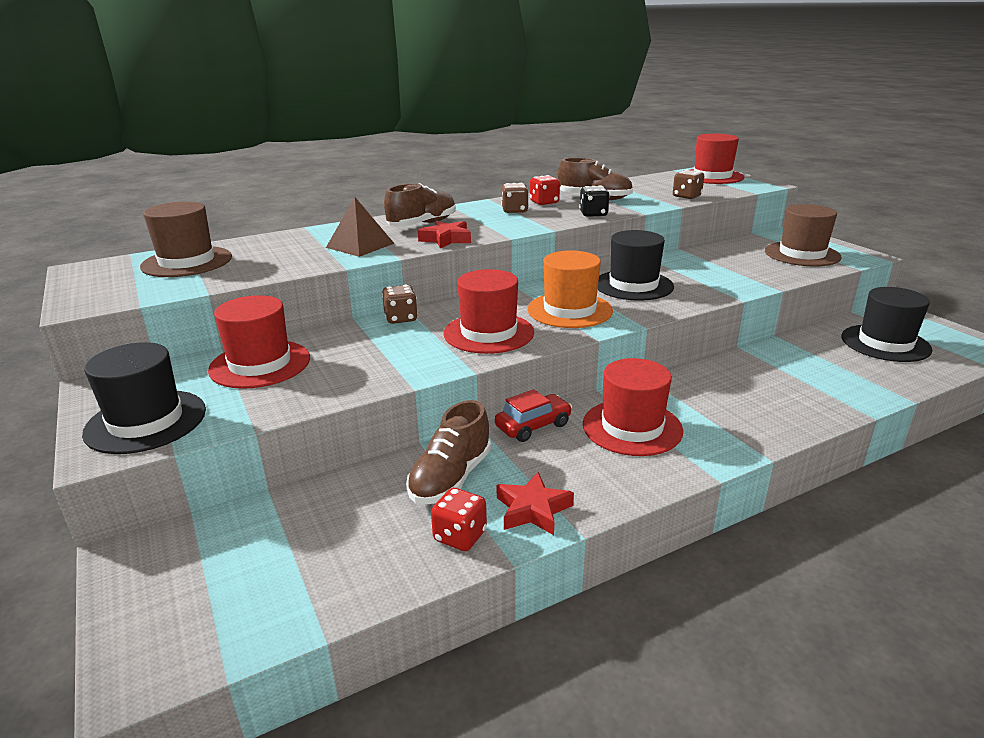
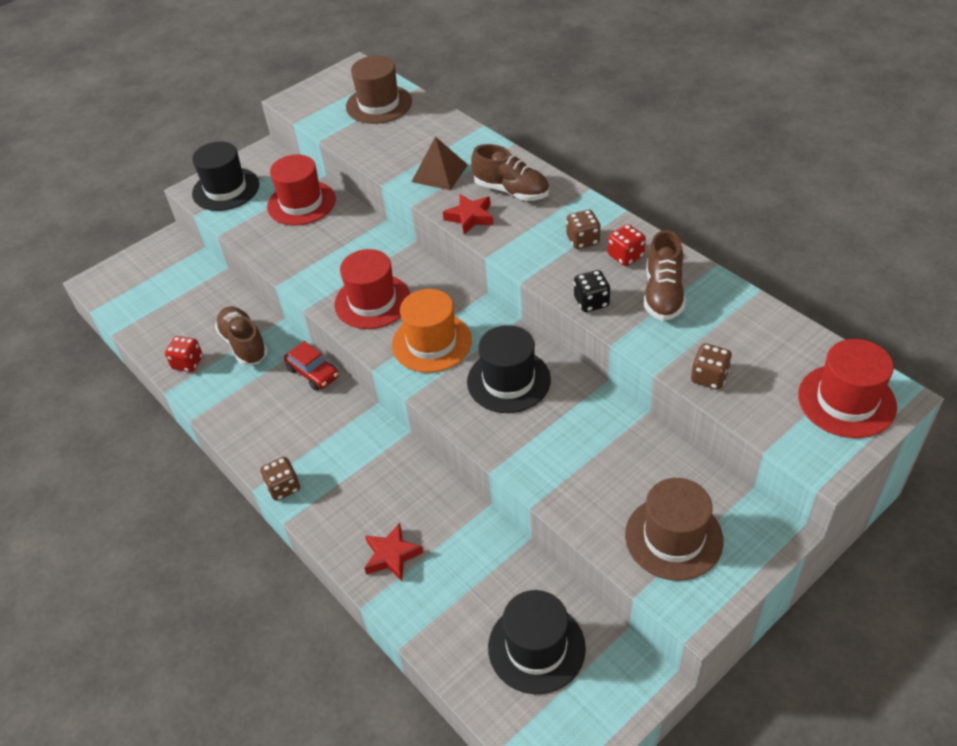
camera: 80 degrees right, 20 degrees up
brown dice [382,285,418,324] -> brown dice moved to [260,457,300,501]
brown shoe [406,400,491,505] -> brown shoe turned 45 degrees clockwise [215,307,268,366]
red star [496,472,574,535] -> red star moved to [364,523,423,581]
red hat [583,358,683,456] -> none

